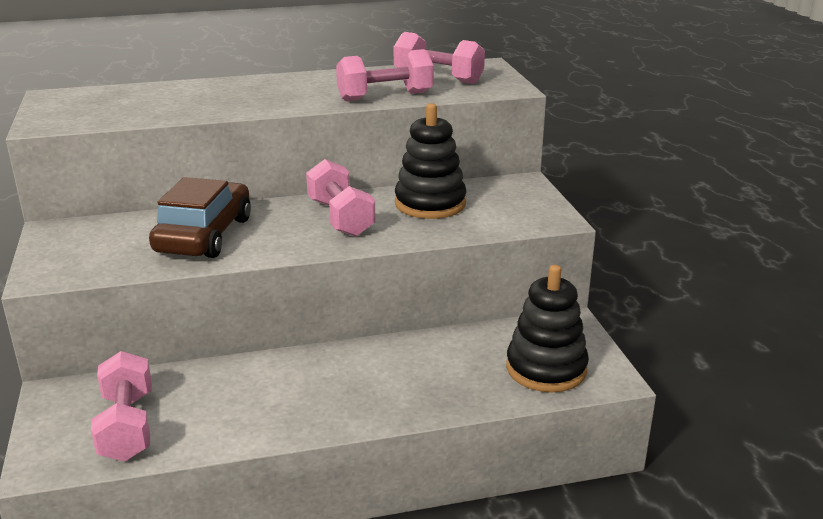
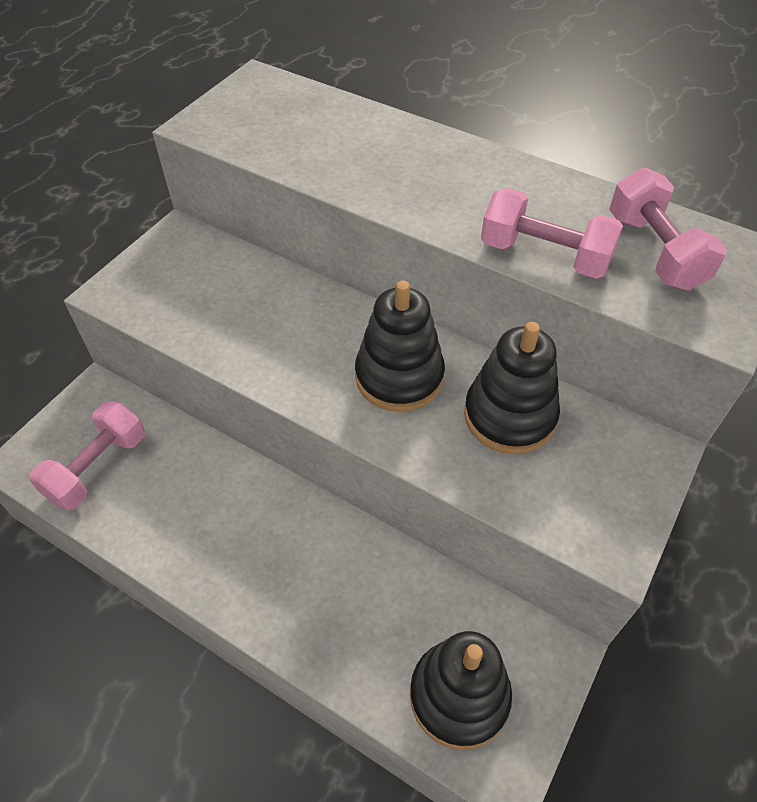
camera: 45 degrees right, 25 degrees up
brown car [149,177,251,258] -> none
pink dumbbell [306,159,376,237] -> black stacking toy [355,281,445,412]

